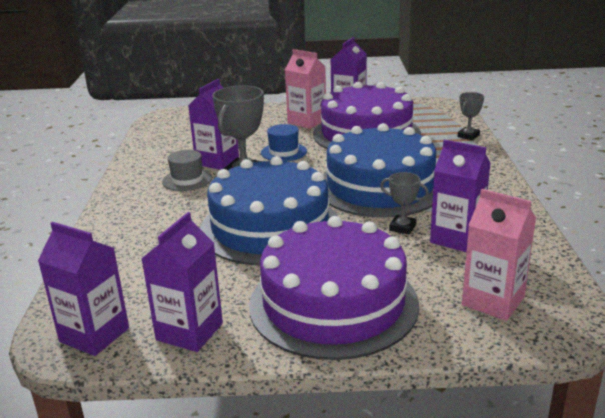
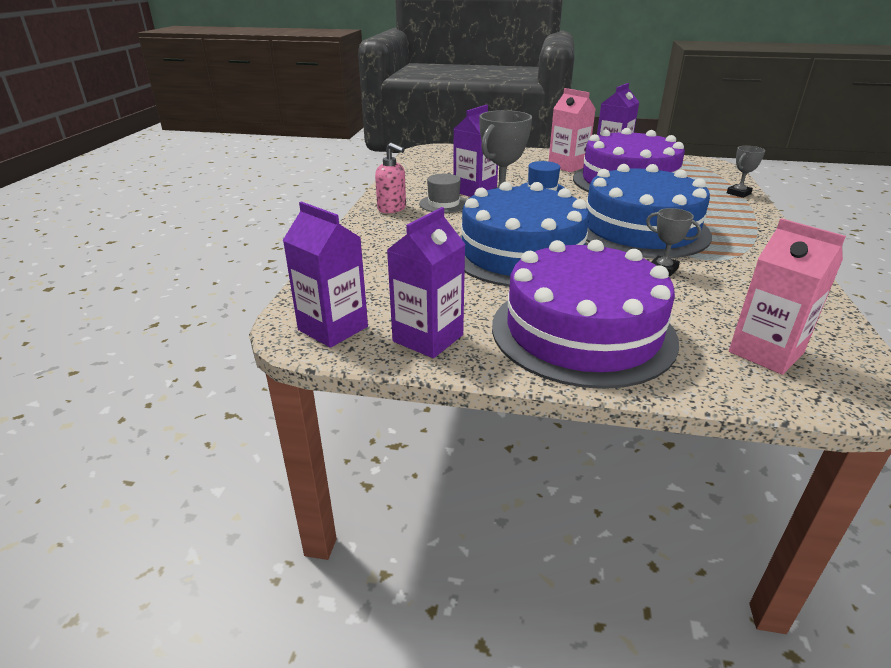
camera: 10 degrees right, 5 degrees up
purple carton [430,140,491,252] -> none
none -> pink soap dispenser [375,142,406,213]

